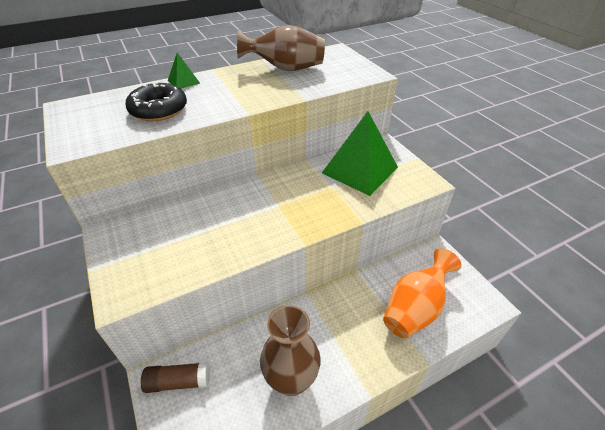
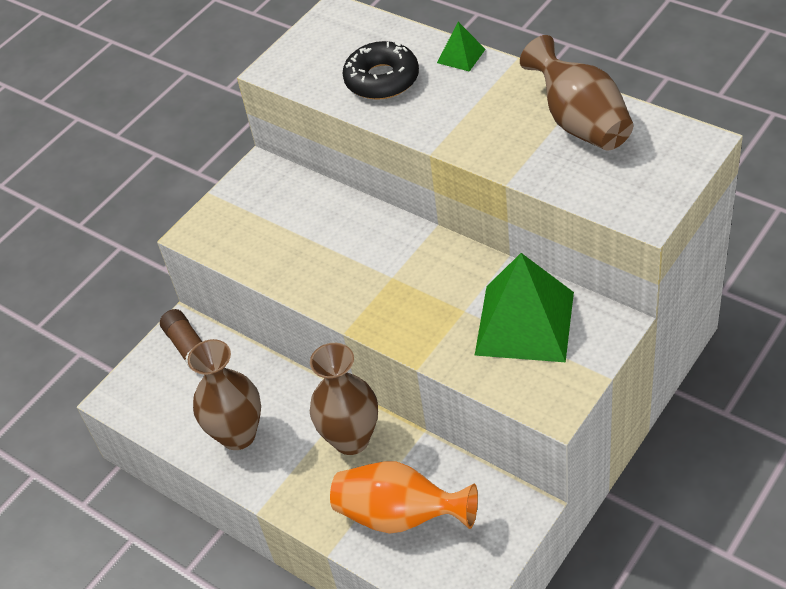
camera: 70 degrees right, 5 degrees up
none -> brown vase [310,343,378,455]

